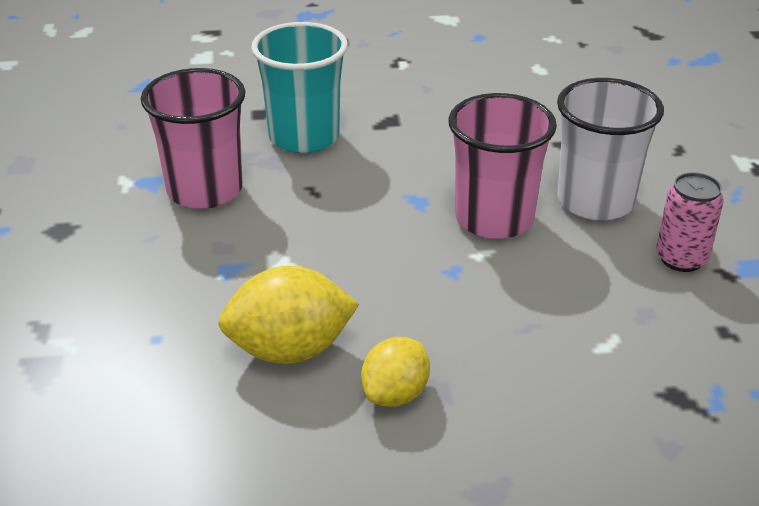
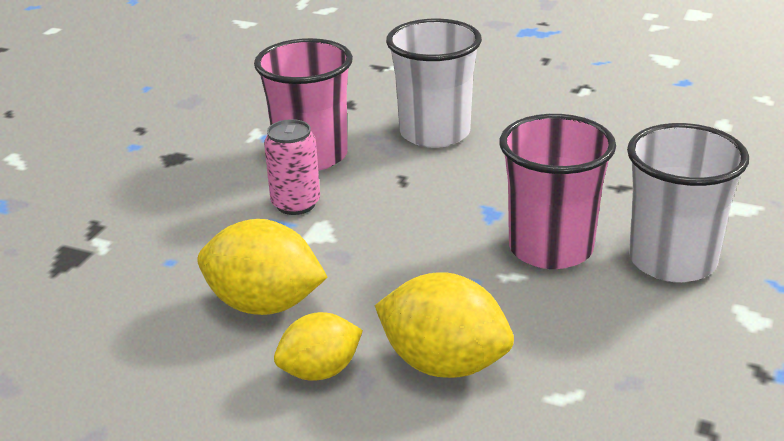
camera: 30 degrees right, 5 degrees down
turquoise cup [251,22,348,153] -> white cup [386,18,482,148]
pink can [656,172,724,272] -> pink can moved to [264,119,320,215]
none -> yellow lemon [375,272,514,378]

